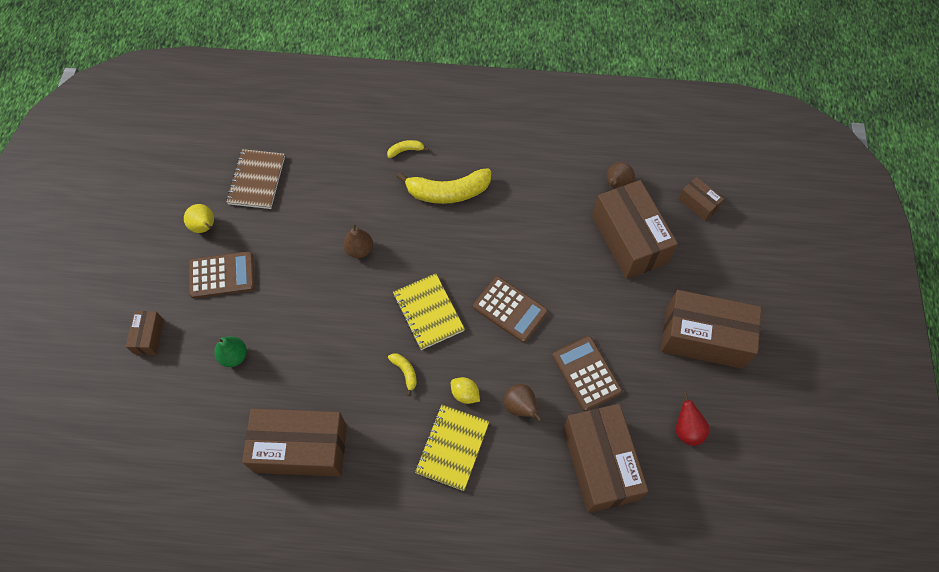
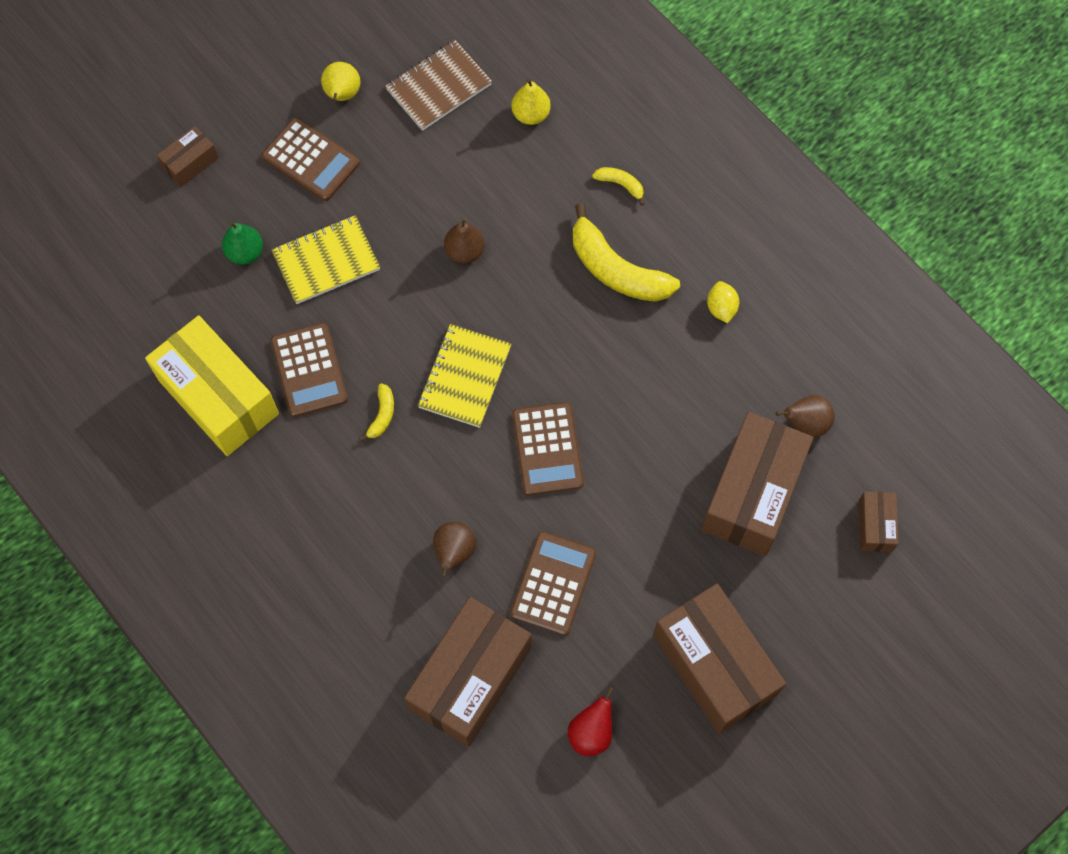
camera: 45 degrees right, 5 degrees up
brown box [242,408,347,477] -> yellow box [145,315,279,456]
yellow notebook [415,405,489,491] -> yellow notebook moved to [272,215,380,304]
yellow lemon [451,377,480,404] -> yellow lemon moved to [707,281,739,323]
none -> brown calculator [271,323,348,417]
none -> yellow pear [511,79,551,125]

